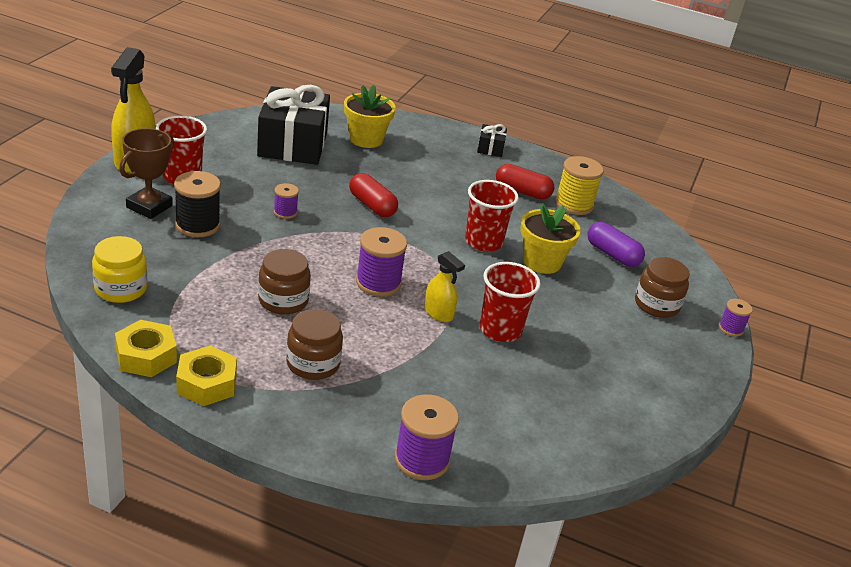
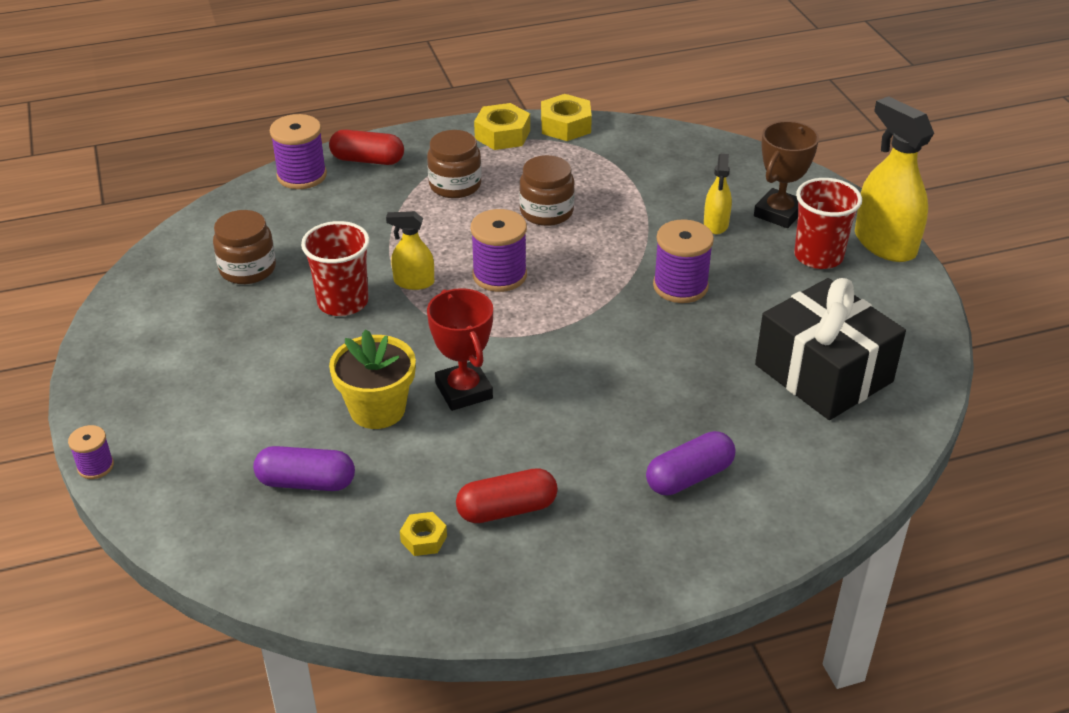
camera: 145 degrees right, 5 degrees up
yellow jar [92,236,147,303] -> none
brown trophy [119,128,174,219] -> brown trophy turned 45 degrees clockwise [754,121,819,228]
black spool [174,171,221,237] -> yellow spray bottle [704,154,732,234]
purple spool [274,183,299,219] -> purple spool [653,219,714,303], size x1.79
yellow flower pot [344,85,396,148] -> none
red capsule [349,173,398,217] -> red capsule moved to [329,130,404,165]
red cup [465,180,519,252] -> red trophy [427,288,493,411]
black gift [477,124,507,157] -> none
yellow spool [555,156,604,215] -> yellow nut [400,512,447,556]
brown jar [635,257,690,318] -> brown jar moved to [213,210,276,284]
none -> purple capsule [646,431,735,495]

